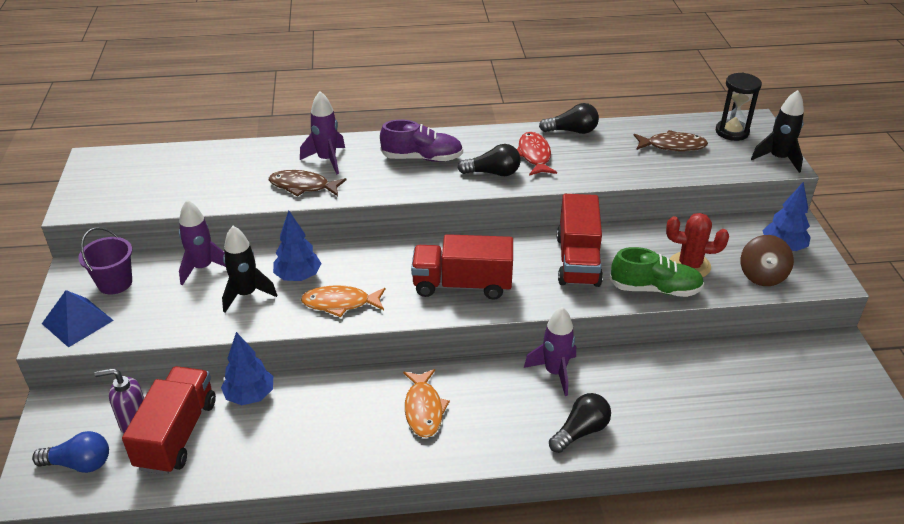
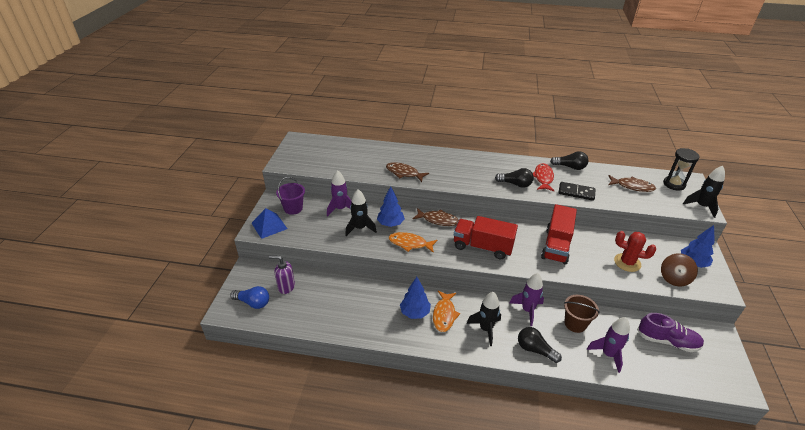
camera: 15 degrees right, 0 degrees up
red truck [122,366,216,475] -> none
blue tree [221,332,273,405] -> blue tree moved to [400,277,431,319]
purple rocket [300,91,345,174] -> purple rocket moved to [587,317,630,373]
purple shoe [380,119,463,162] -> purple shoe moved to [637,313,704,352]
black light bulb [549,393,611,453] -> black light bulb turned 120 degrees counterclockwise [518,327,562,363]
green shoe [610,247,704,297] -> none
none -> brown fish [413,208,459,226]
none -> black rocket [467,292,501,346]
none -> black domino [559,182,595,201]
none -> brown bucket [564,295,600,333]

